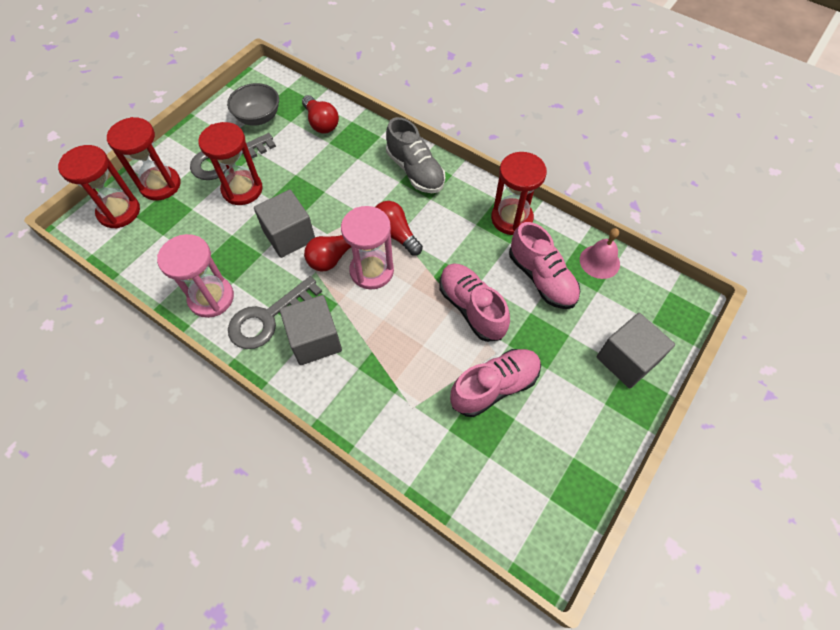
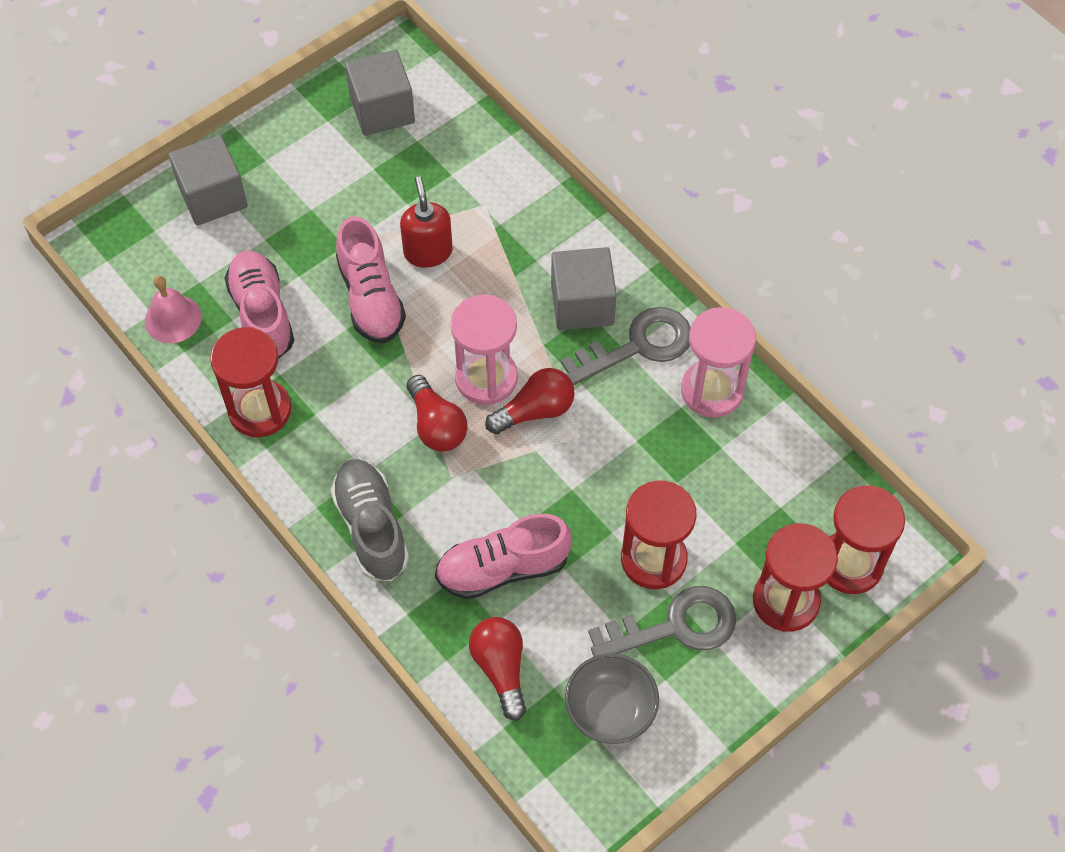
camera: 165 degrees left, 0 degrees up
grey cube [254,190,315,258] -> grey cube moved to [345,50,415,136]
pink shoe [450,349,541,417] -> pink shoe moved to [435,514,572,599]
none -> red soap dispenser [400,176,453,268]

